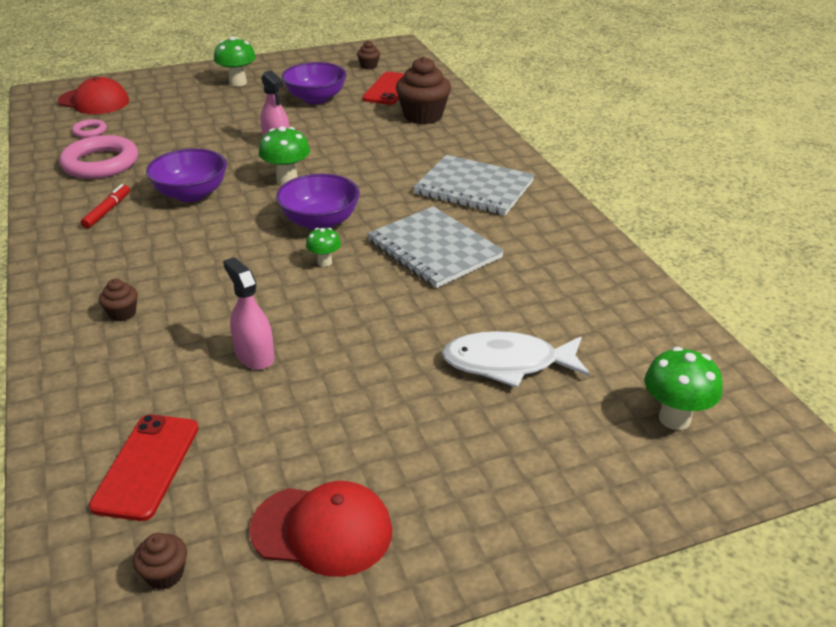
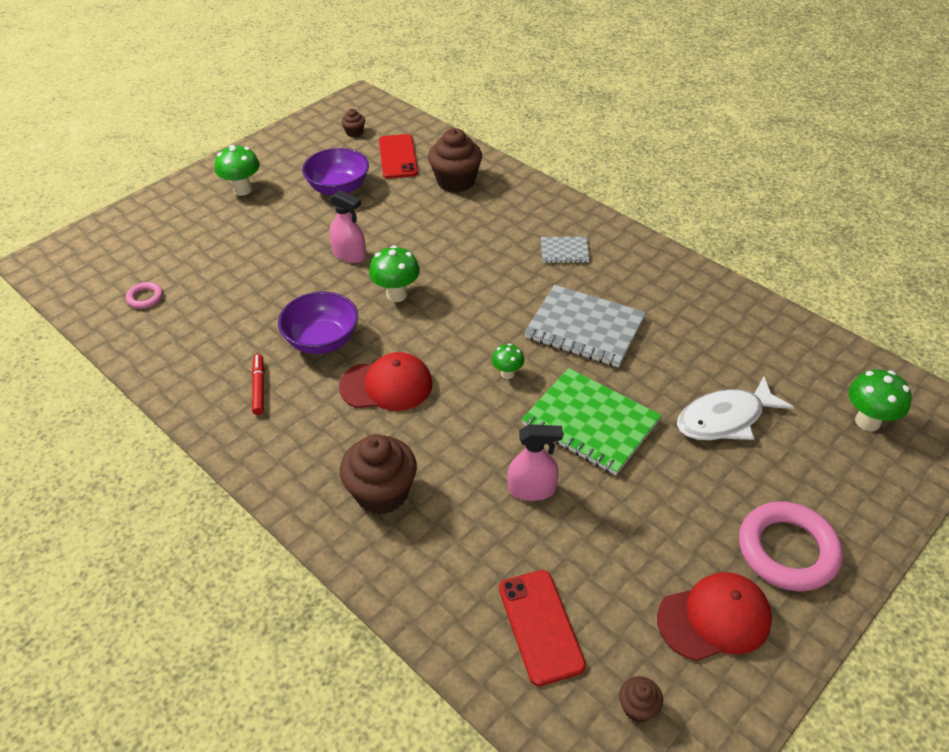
camera: 25 degrees left, 10 degrees up
red cap [58,77,129,114] -> red cap moved to [339,352,433,411]
pink ring [59,135,138,179] -> pink ring moved to [739,501,843,591]
brown cupcake [99,279,138,321] -> brown cupcake [340,434,417,514], size x2.09
pink spray bottle [223,257,274,370] -> pink spray bottle turned 150 degrees clockwise [508,424,563,501]
purple bowl [276,174,360,230] -> none
grey notebook [413,155,534,215] -> grey notebook [541,237,590,263], size x0.51
none -> green notebook [522,368,662,475]

